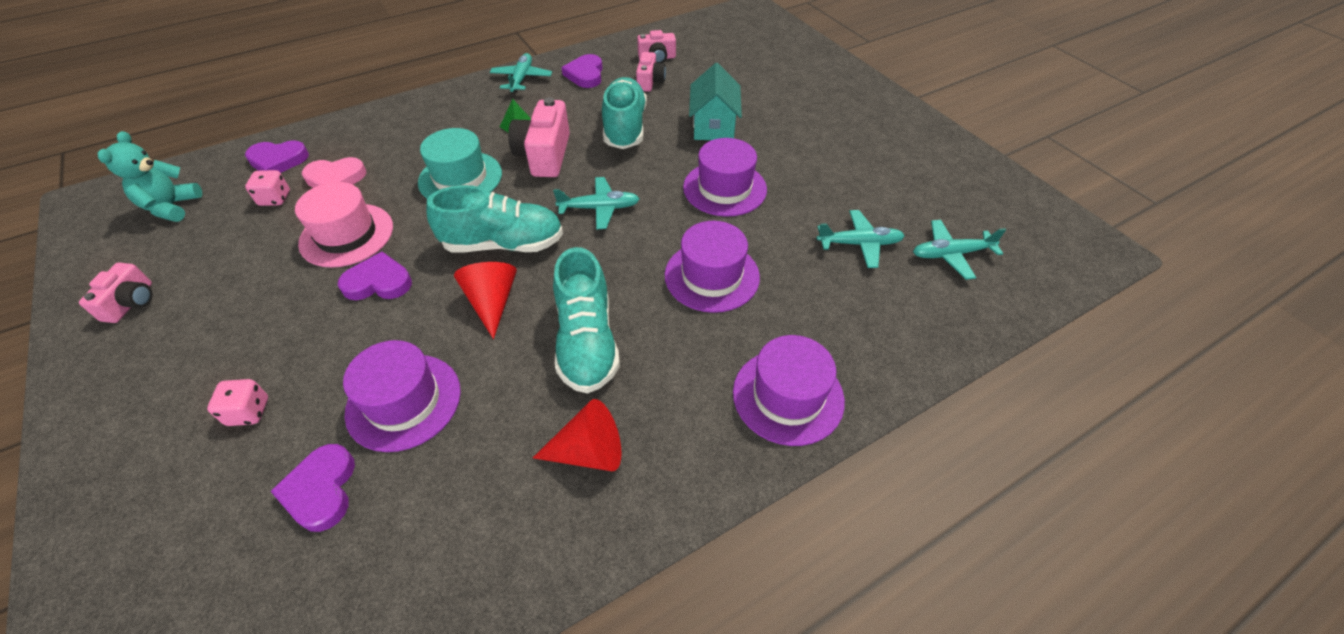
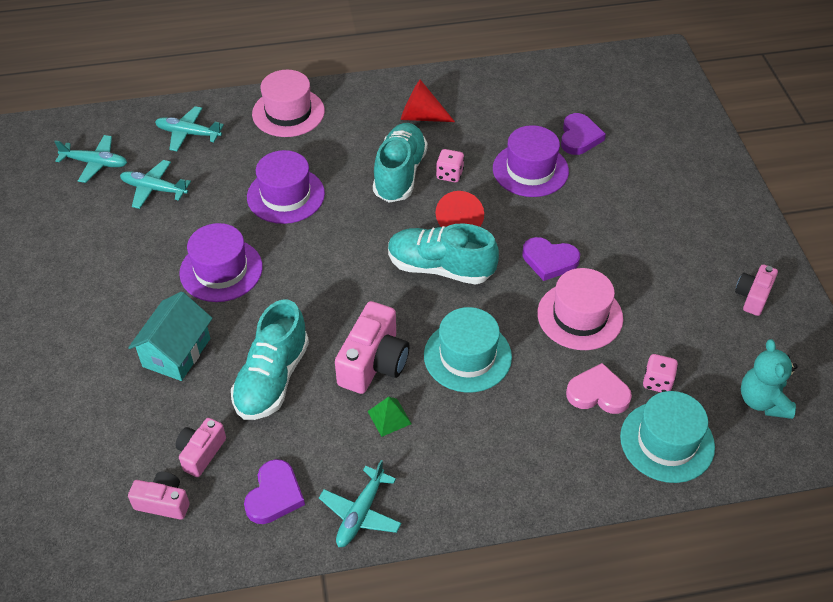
camera: 160 degrees left, 0 degrees up
turquoise teddy bear [98,131,203,222] -> turquoise teddy bear turned 150 degrees clockwise [741,339,798,419]
pink dice [207,379,268,426] -> pink dice moved to [436,149,464,182]
purple heart [245,140,309,173] -> turquoise hat [620,391,715,483]
turquoise plane [553,177,640,229] -> turquoise plane moved to [155,106,224,151]
purple hat [733,335,845,446] -> pink hat [252,70,325,137]

